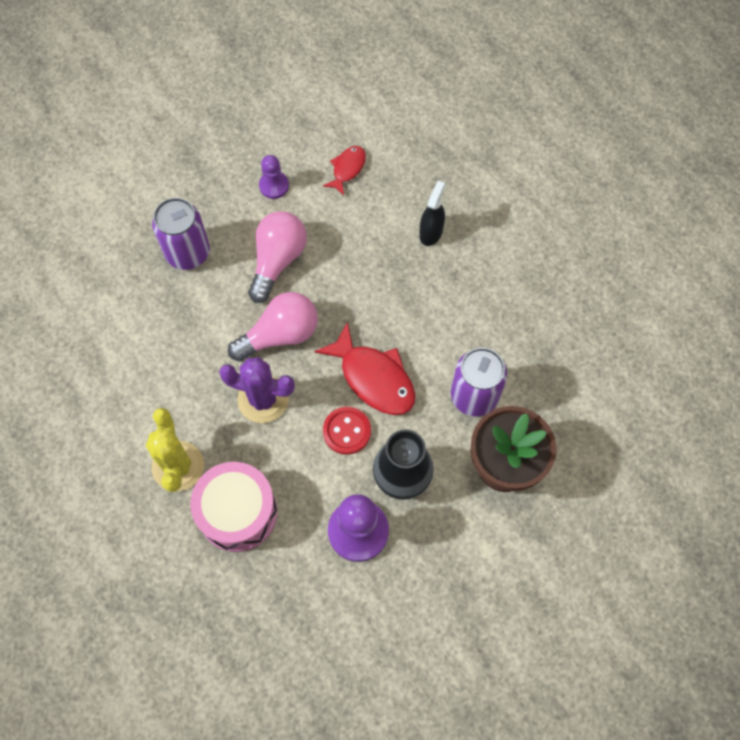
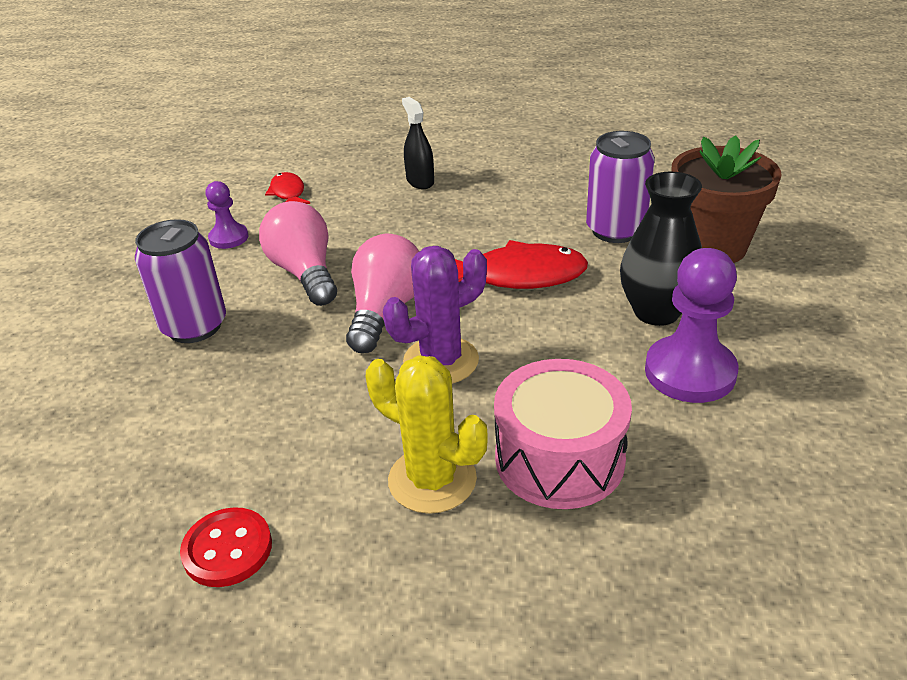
camera: 45 degrees left, 30 degrees down
red button [323,407,371,455] -> red button moved to [180,507,272,587]

